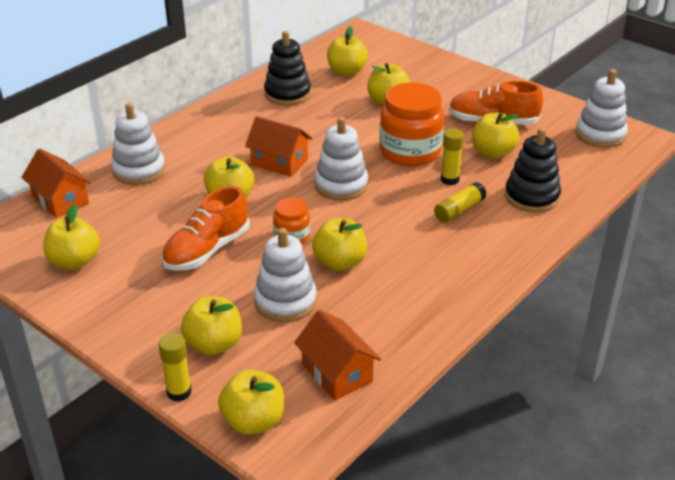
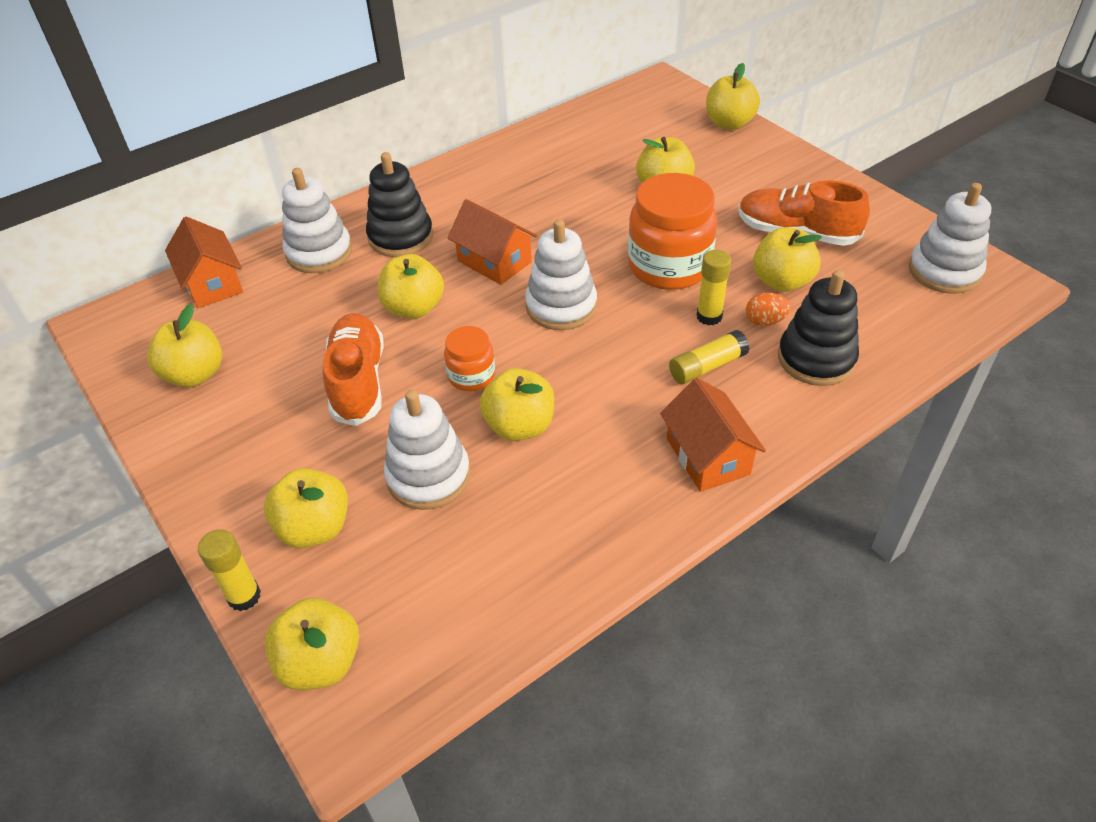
camera: 15 degrees right, 10 degrees up
orange shoe [162,186,250,270] -> orange shoe turned 120 degrees clockwise [323,313,384,426]
black stacking toy [264,31,311,105] -> black stacking toy moved to [366,152,433,257]
orange house [294,310,381,400] -> orange house moved to [660,378,766,492]
yellow apple [327,26,368,76] -> yellow apple moved to [706,63,760,130]
none -> orange egg [746,293,791,326]

